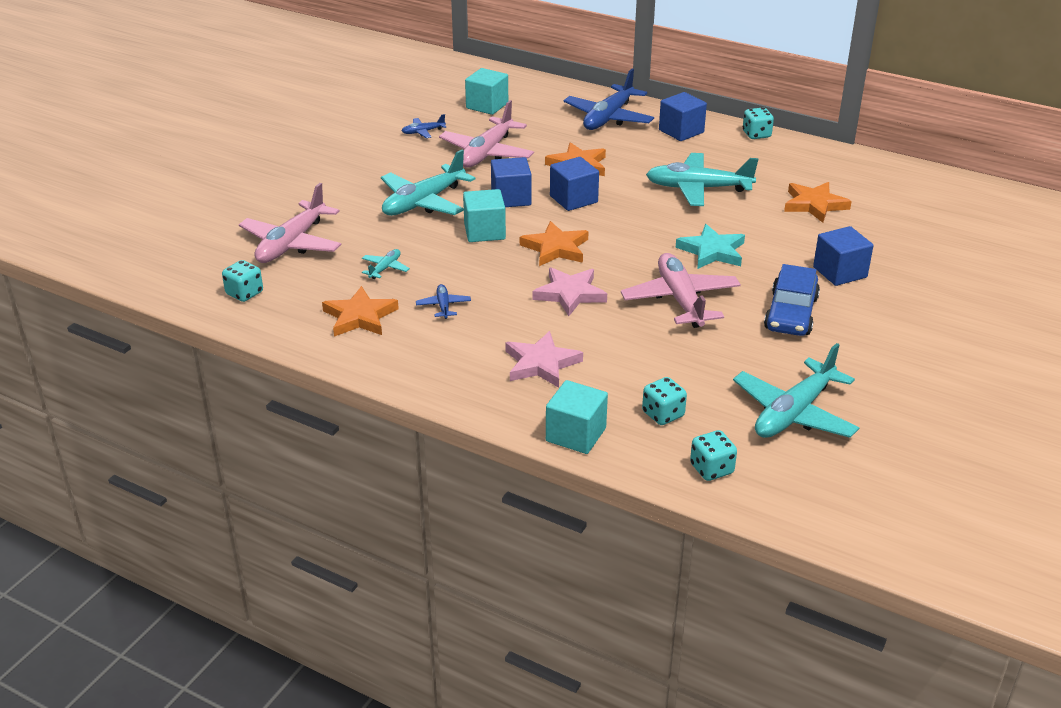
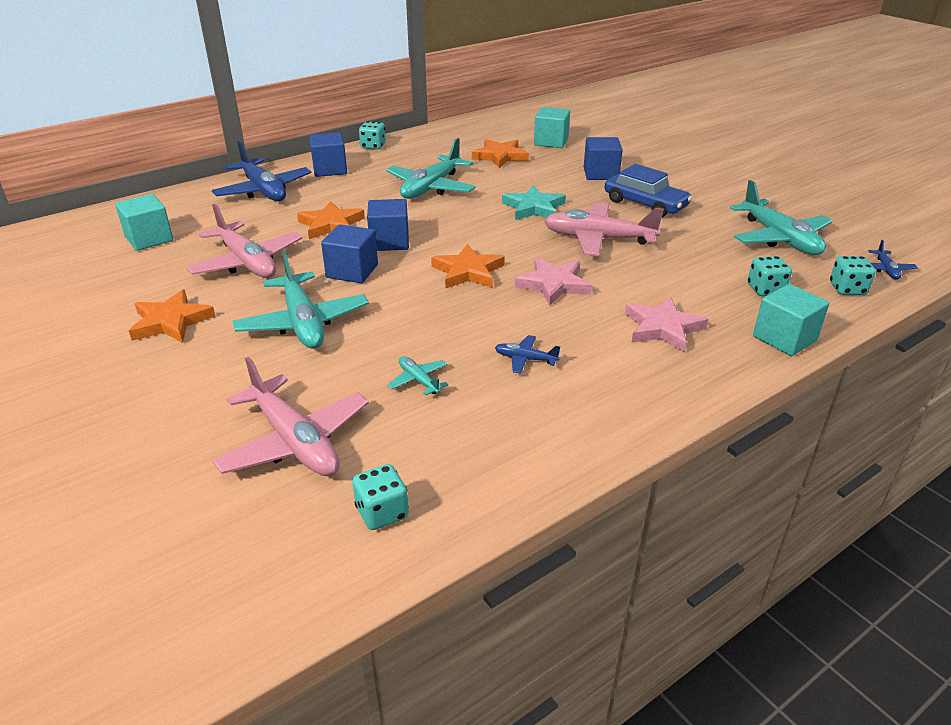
camera: 65 degrees left, 0 degrees up
orange star [322,286,399,337] -> orange star moved to [129,290,215,343]
blue plane [402,114,446,138] -> blue plane moved to [868,240,918,280]
turquoise cube [463,189,506,242] -> turquoise cube moved to [534,107,570,148]

